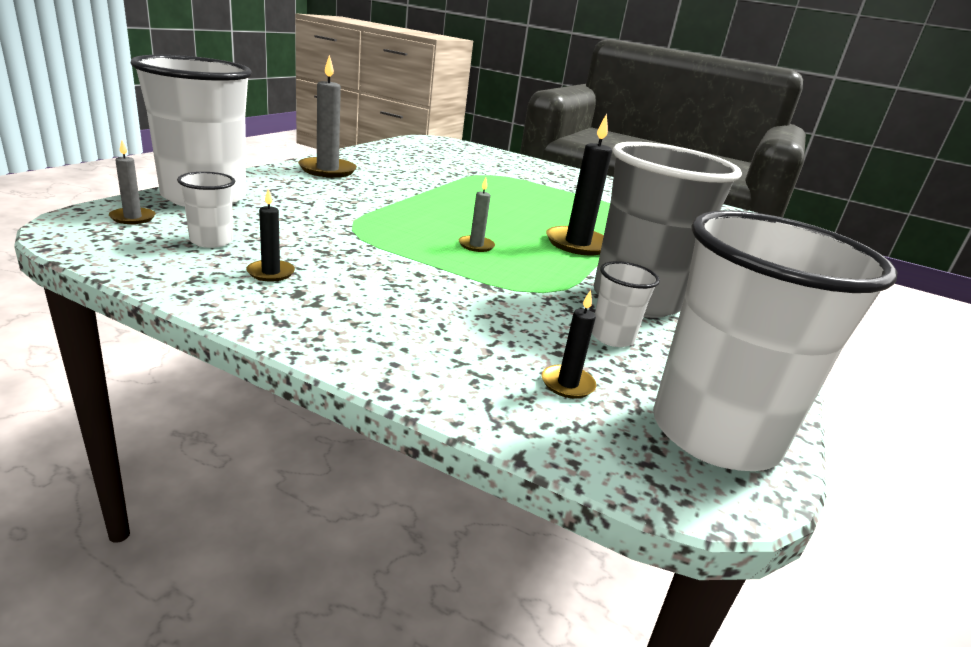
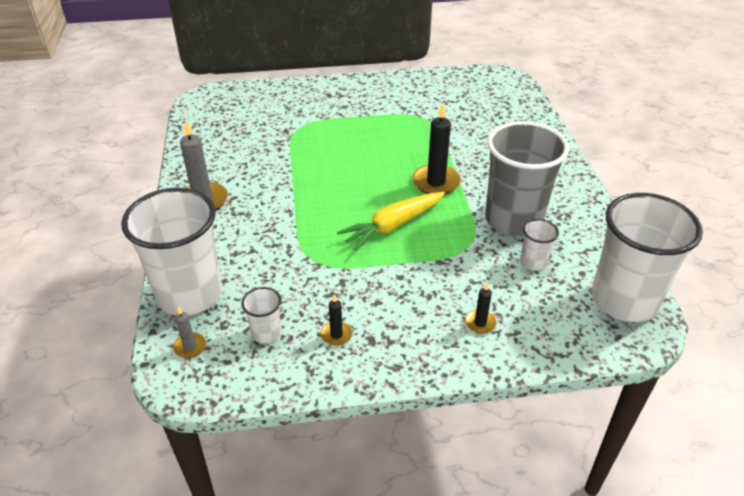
camera: 30 degrees left, 15 degrees up
grey candle [459,177,495,252] -> yellow carrot [337,192,445,251]
black candle [542,290,596,399] -> black candle moved to [465,282,497,334]

